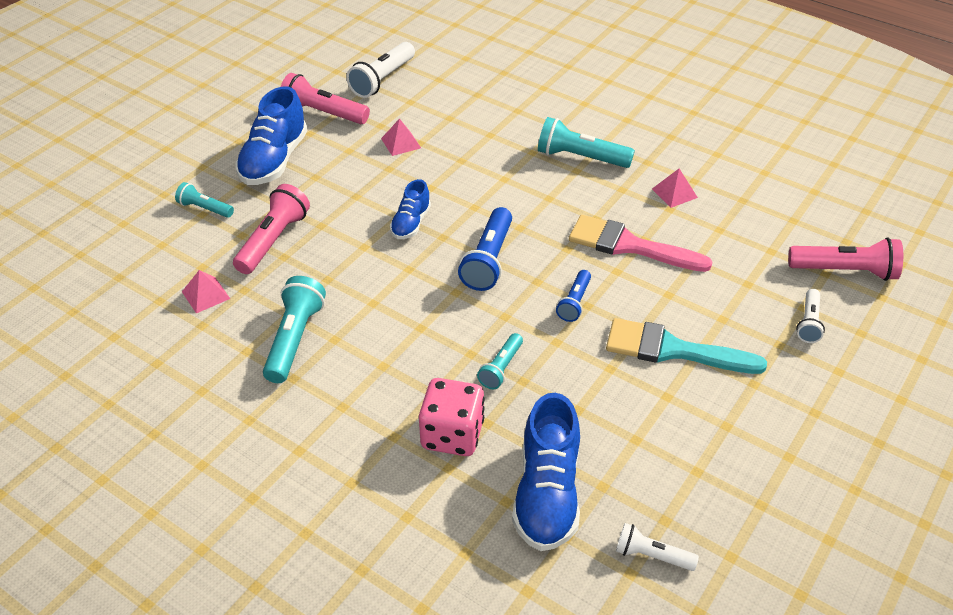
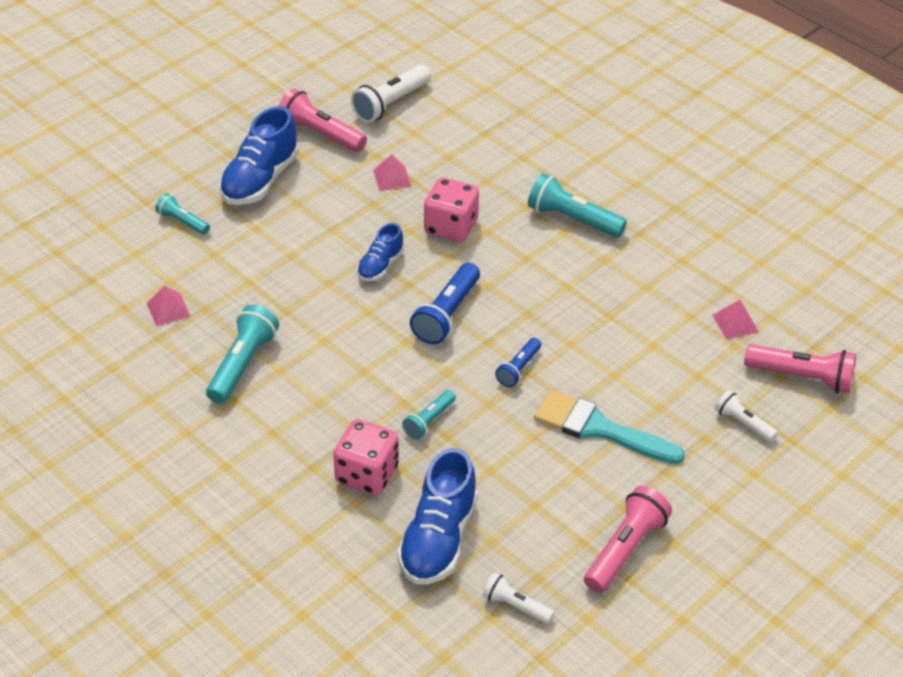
camera: 10 degrees right, 0 degrees up
pink flashlight [233,184,310,274] -> pink flashlight moved to [584,486,672,593]
pink brush [569,215,712,272] -> none
pink pyramid [652,169,698,208] -> pink pyramid moved to [712,300,759,339]
white flashlight [796,289,825,343] -> white flashlight turned 105 degrees clockwise [715,390,778,442]
none -> pink dice [424,178,479,242]

